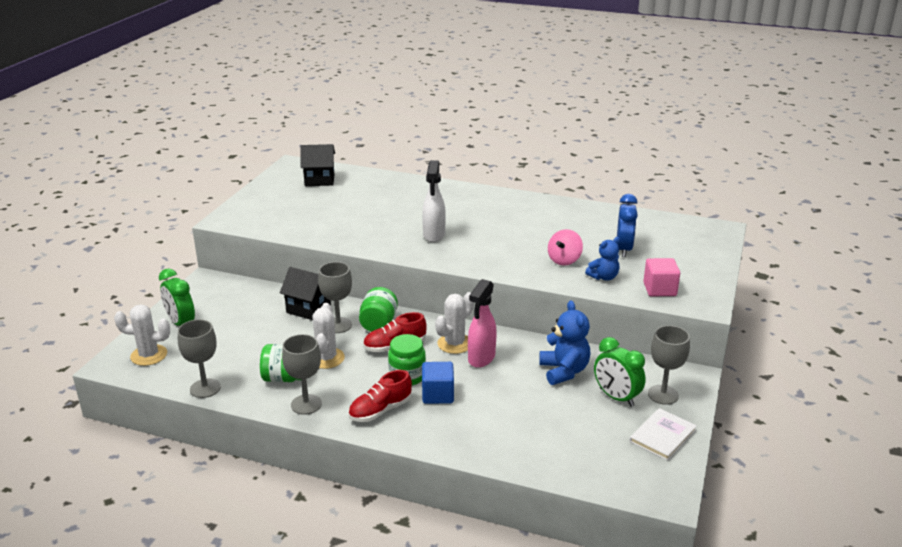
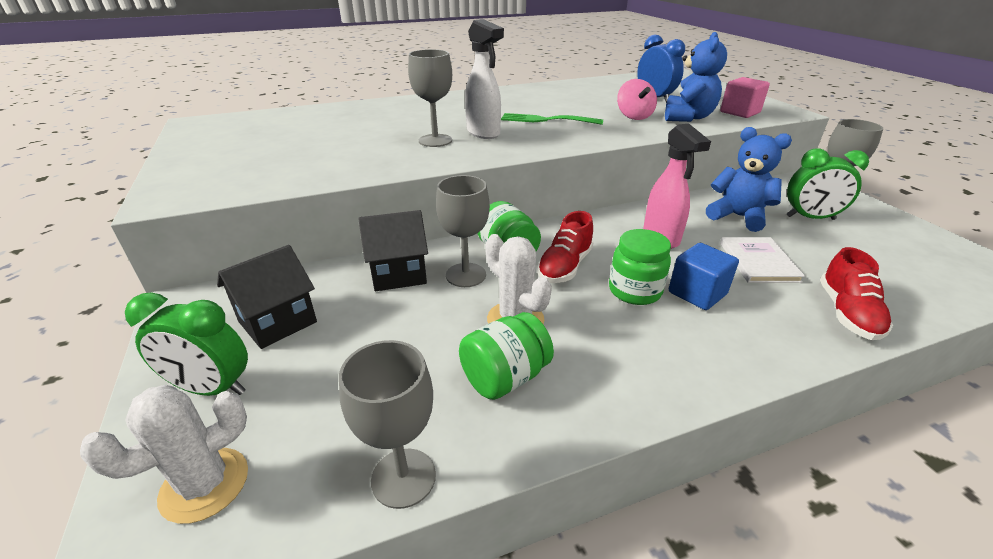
camera: 40 degrees left, 5 degrees up
grey goblet [282,334,322,415] -> grey goblet moved to [408,49,452,147]
black house [300,144,335,186] -> black house moved to [217,245,317,349]
red shoe [348,370,412,422] -> red shoe moved to [820,247,893,340]
white cactus [435,292,474,354] -> none
blue teddy bear [585,237,620,281] -> blue teddy bear [665,32,727,122], size x1.53
white book [630,408,697,461] -> white book moved to [720,237,805,283]
none -> green fork [501,113,603,125]

